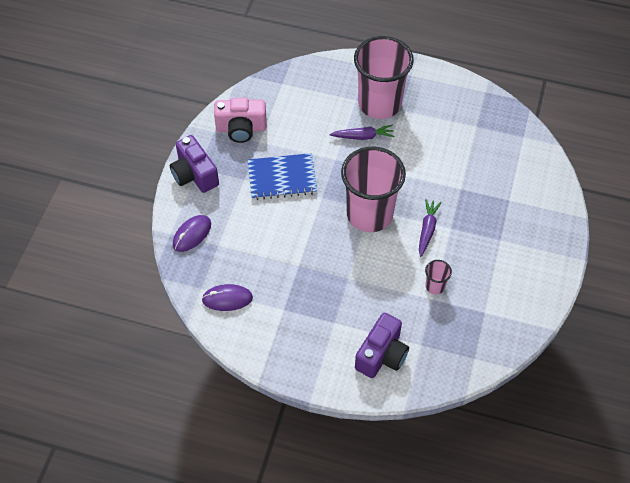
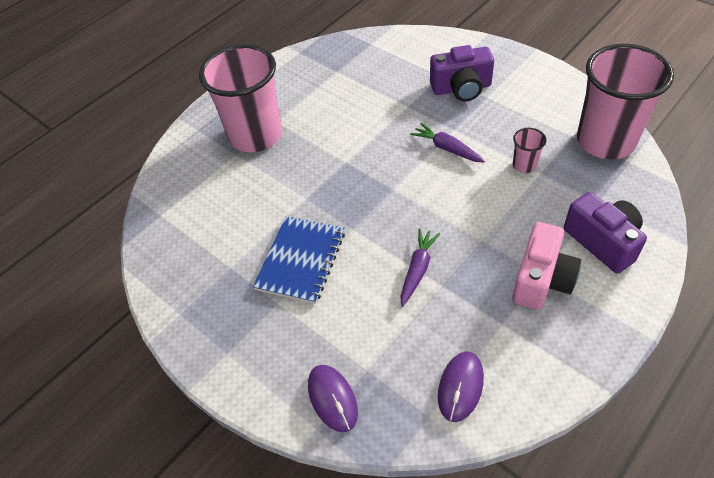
camera: 60 degrees left, 5 degrees down
purple camera [170,135,219,193] -> purple camera moved to [430,45,494,101]
pink camera [214,97,266,143] -> pink camera moved to [512,222,581,310]
purple carrot [329,125,394,140] -> purple carrot moved to [400,228,440,307]
pink cup [341,147,406,232] -> pink cup moved to [577,44,674,159]

